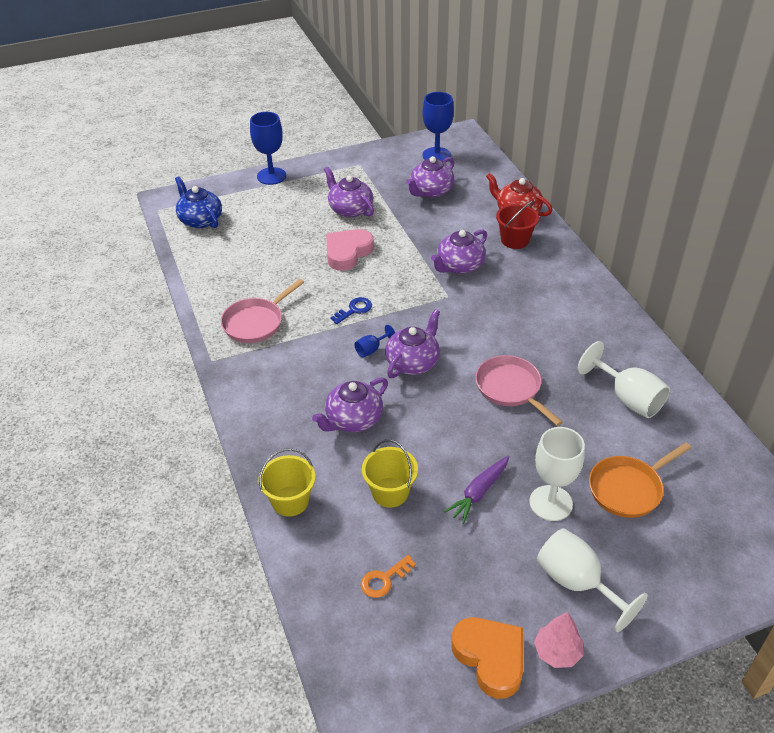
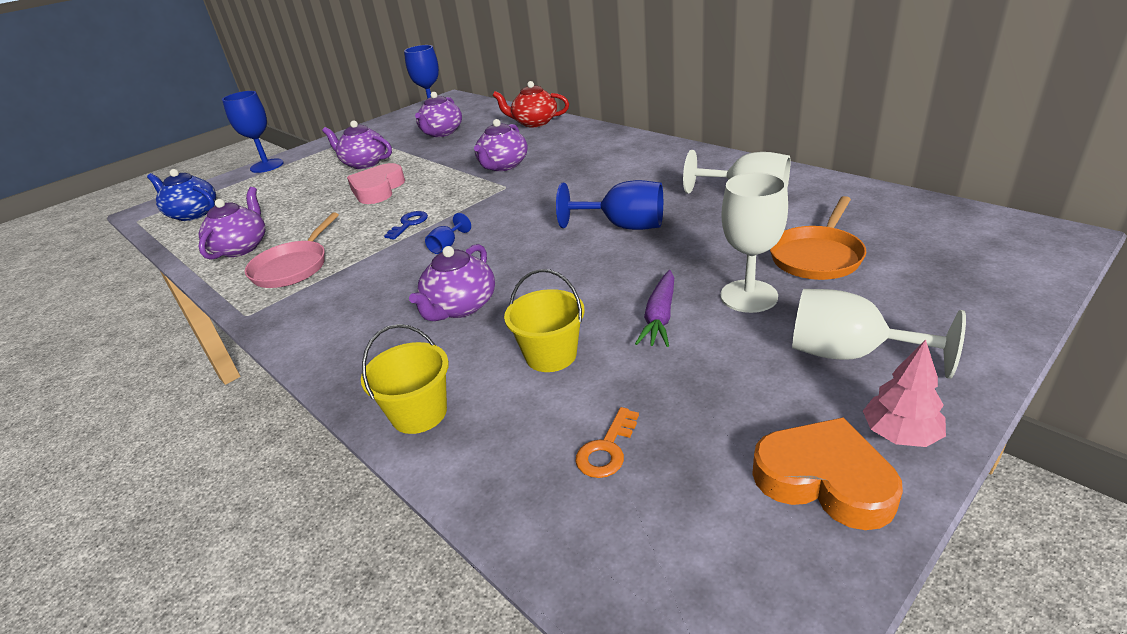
camera: 20 degrees left, 10 degrees down
purple teapot [385,309,440,378] -> purple teapot moved to [198,187,265,260]
pink pan [475,355,563,426] -> blue goblet [556,180,663,230]
red bucket [496,200,539,249] -> none

